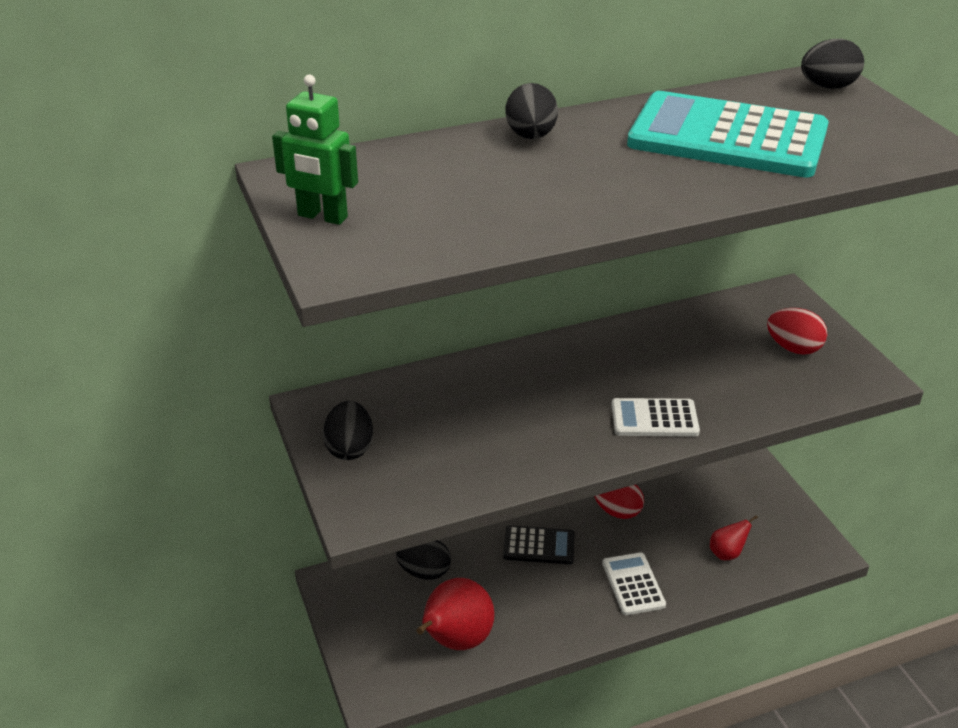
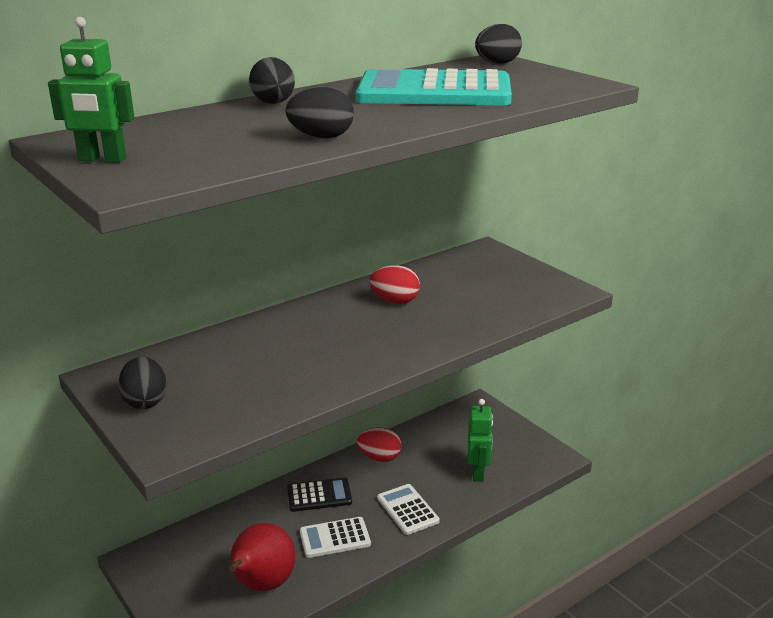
camera: 15 degrees left, 10 degrees down
black egg [396,540,451,580] -> black egg moved to [285,86,354,138]
white calculator [612,398,700,437] -> white calculator moved to [300,517,371,558]
red pear [710,515,758,560] -> green robot [468,399,493,482]
red egg [767,308,827,355] -> red egg moved to [370,265,420,304]

